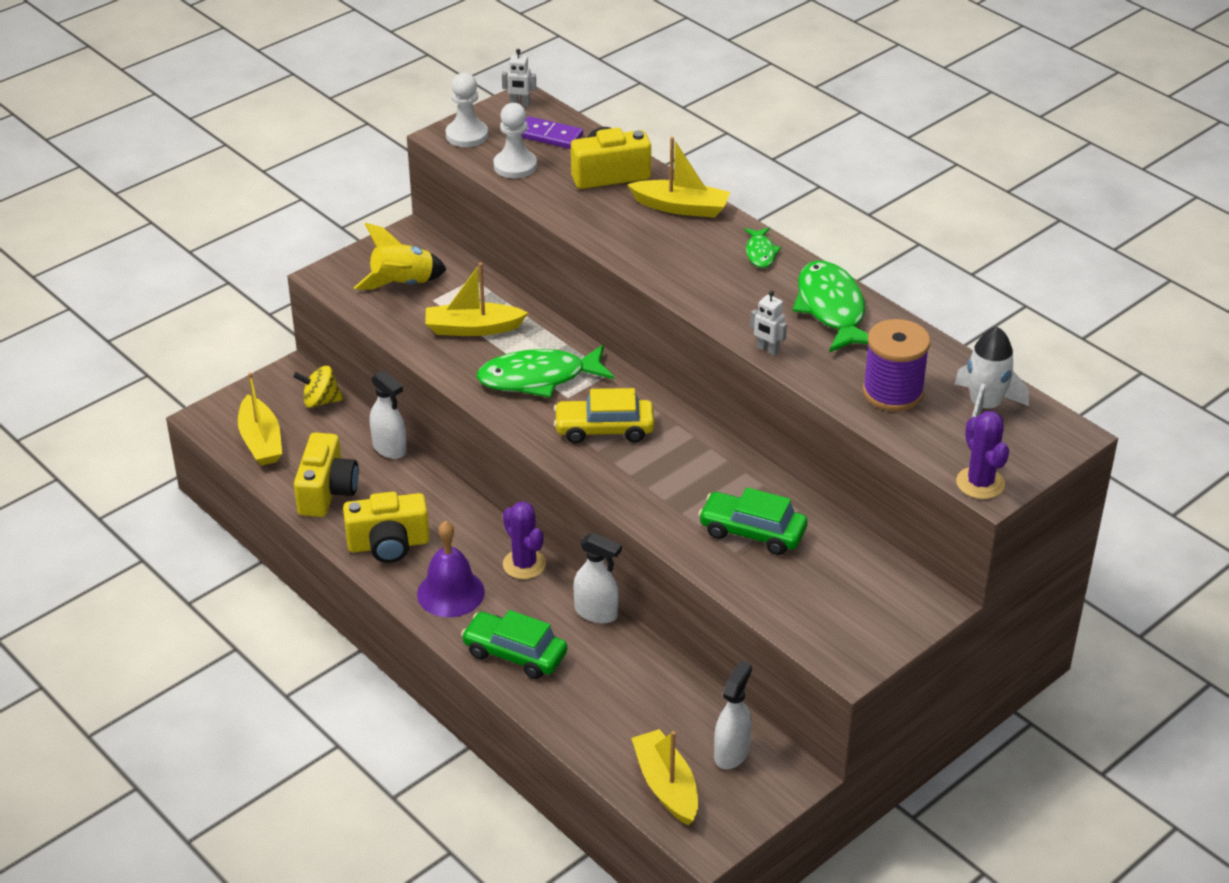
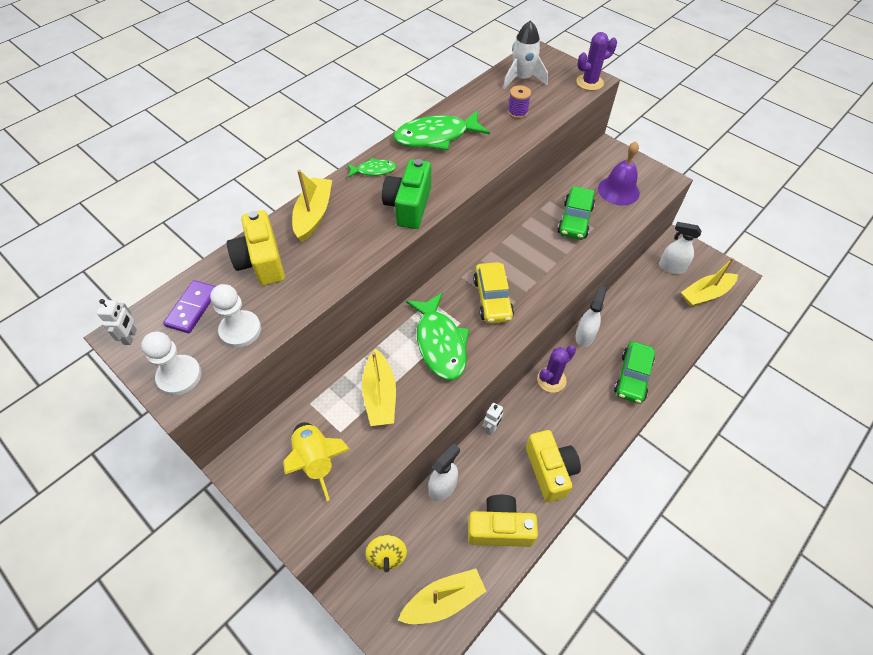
camera: 95 degrees left, 15 degrees up
purple bell [417,521,485,617] -> purple bell moved to [598,141,640,206]
white robot [750,291,787,356] -> white robot moved to [483,403,503,435]
purple spool [863,319,930,412] -> purple spool [508,85,531,119], size x0.54
none -> green camera [382,159,431,229]

